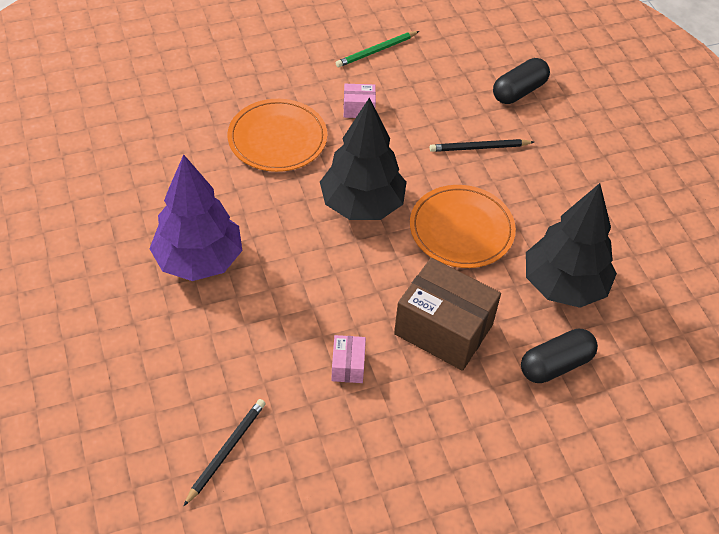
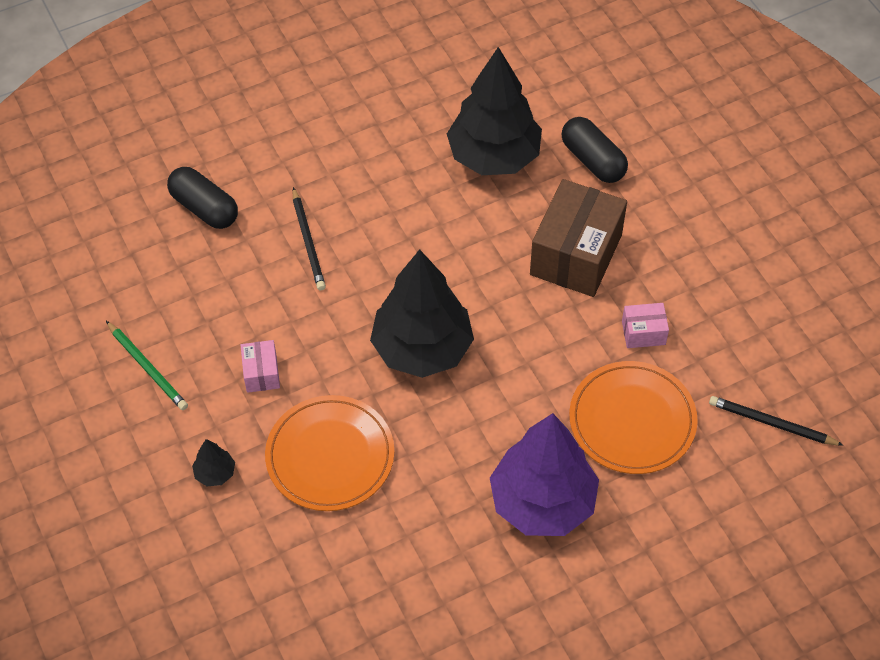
camera: 95 degrees left, 5 degrees up
orange plate [410,185,516,268] -> orange plate moved to [569,361,698,474]
none -> black tree [192,439,235,486]

